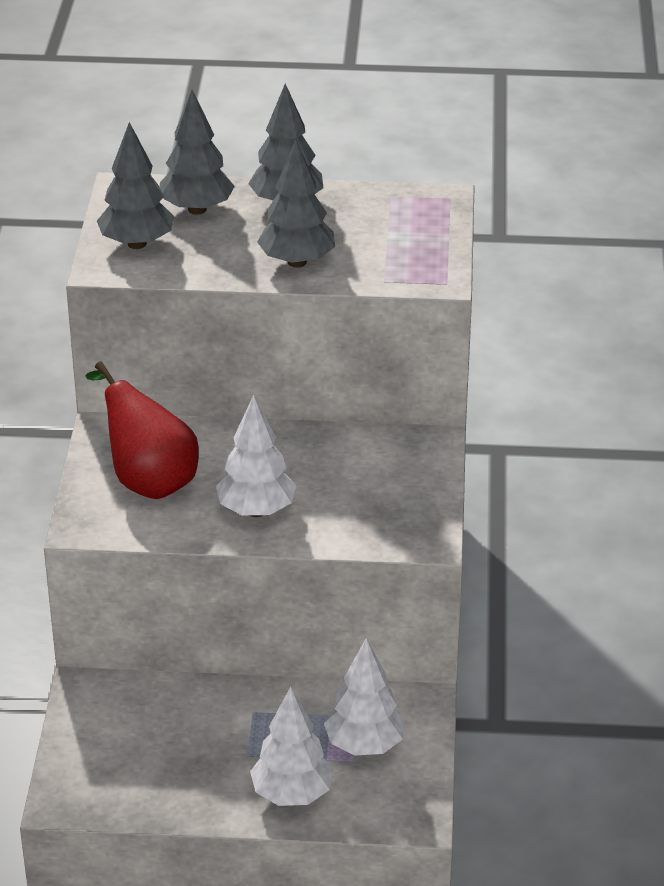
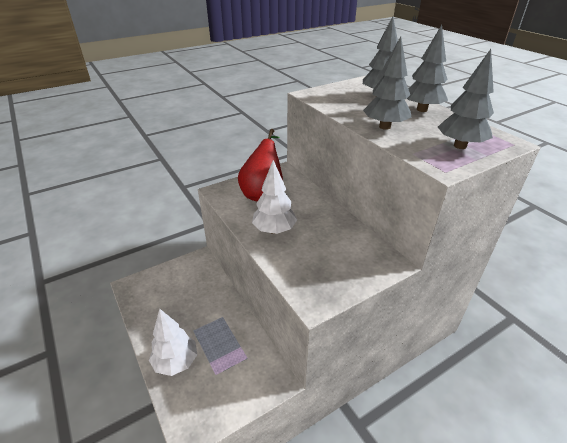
camera: 55 degrees right, 0 degrees up
grey tree [97,122,174,249] -> grey tree moved to [438,49,494,149]
white tree [324,638,405,756] -> none

